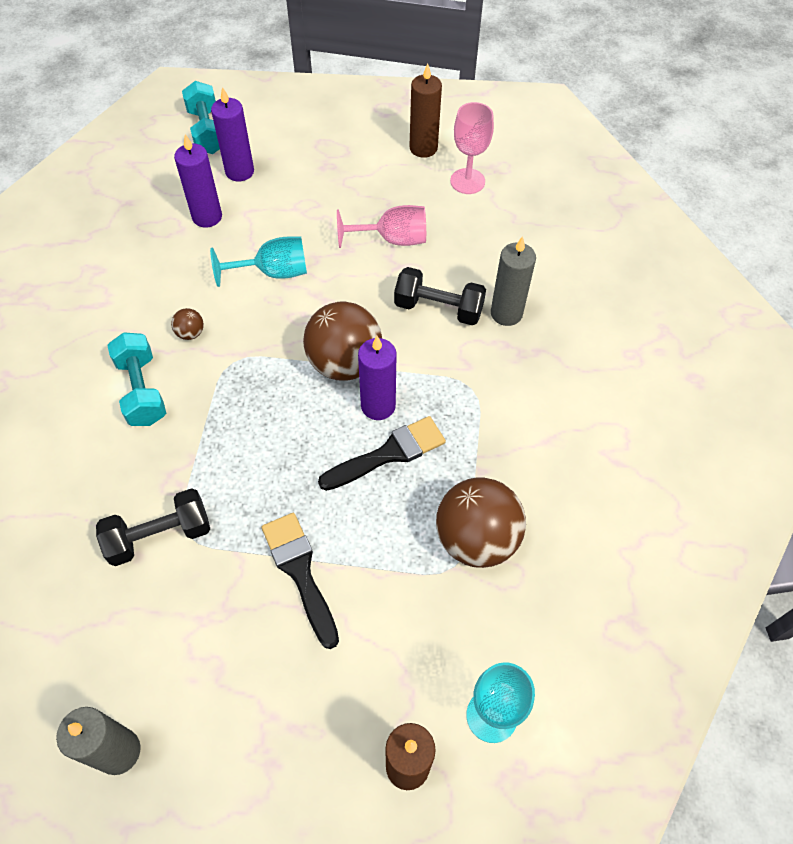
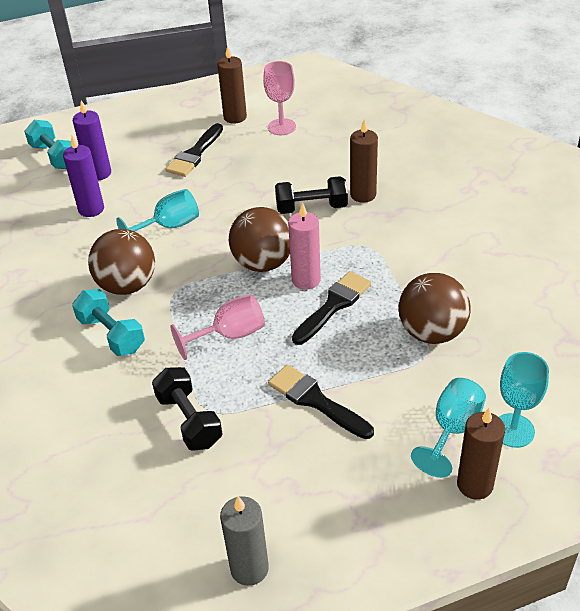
camera: 20 degrees left, 15 degrees down
black dumbbell [96,488,210,566] -> black dumbbell turned 75 degrees counterclockwise [152,367,222,451]
brown ball [171,308,204,340] -> brown ball [88,229,155,295], size x2.40
pink goblet [337,205,426,248] -> pink goblet moved to [170,294,265,360]
purple candle [358,336,397,420] -> pink candle [288,203,321,290]
grey candle [491,236,536,326] -> brown candle [350,119,378,203]
none -> black brush [165,123,223,177]
none -> turquoise goblet [411,378,486,478]

